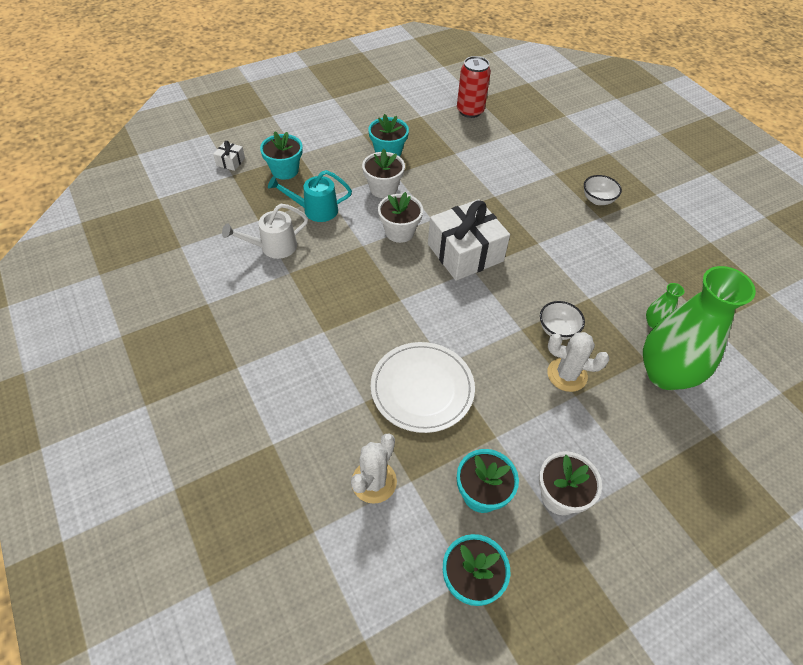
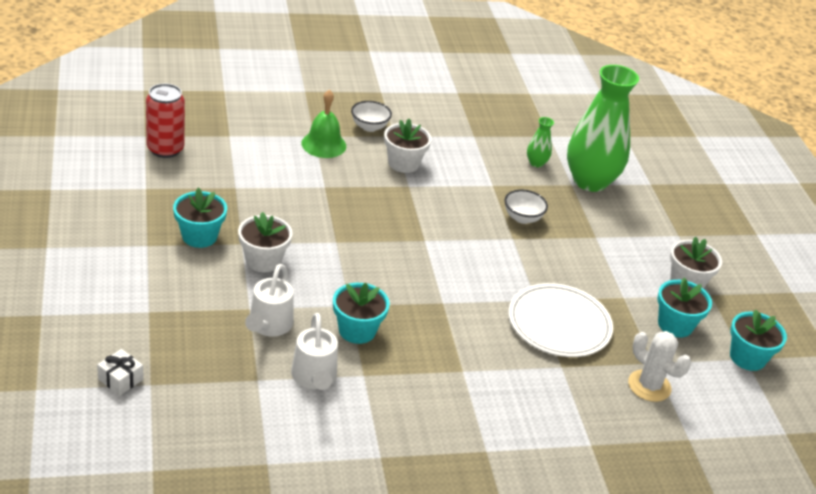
camera: 75 degrees left, 15 degrees down
turquoise flower pot [260,132,303,180] -> turquoise flower pot moved to [333,283,390,344]
turquoise watering can [268,170,352,222] -> white watering can [245,264,293,336]
white flower pot [378,192,423,243] -> white flower pot moved to [384,119,432,173]
white gift [428,199,510,281] -> none
white cactus [547,332,610,392] -> none
none -> green bell [301,90,346,158]

